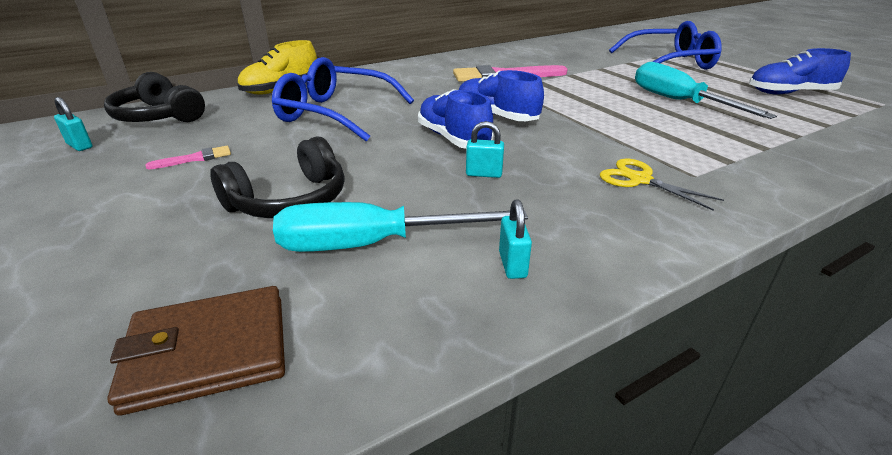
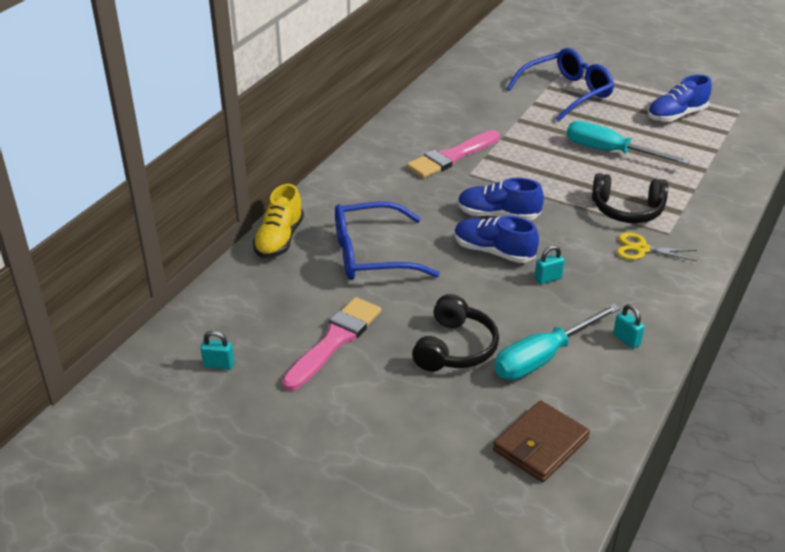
camera: 30 degrees left, 5 degrees up
black headphones [104,72,205,122] -> black headphones moved to [592,173,668,223]
pink brush [145,146,231,169] -> pink brush [282,297,381,391], size x2.17

